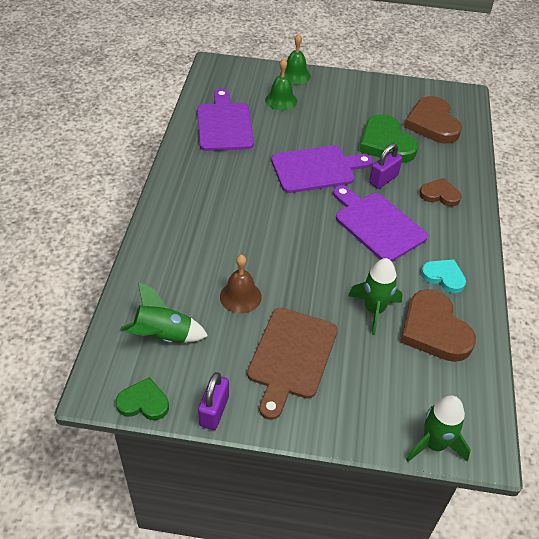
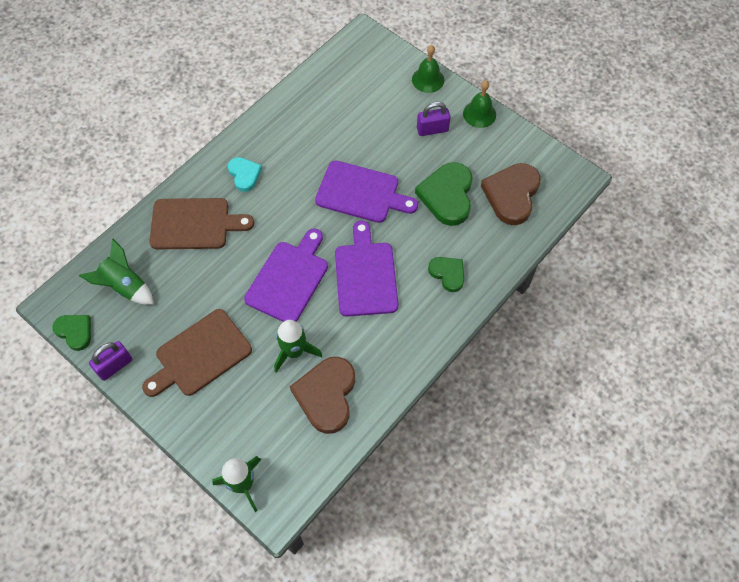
camera: 35 degrees right, 15 degrees up
purple cutting board [197,89,254,151] -> purple cutting board moved to [244,228,328,322]
brown bell [220,255,262,313] -> none
green bell [265,58,297,110] -> green bell moved to [463,80,496,128]
purple padlock [369,143,402,189] -> purple padlock moved to [417,102,451,136]
brown heart [419,178,462,206] -> green heart [428,257,464,292]
turquoise heart [421,259,466,293] -> turquoise heart moved to [228,157,262,192]
none -> brown cutting board [149,198,254,249]

